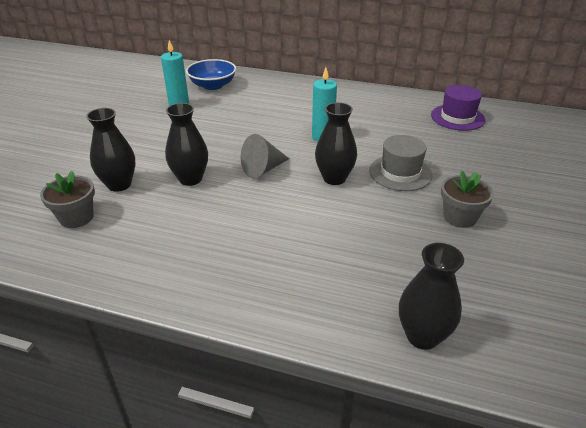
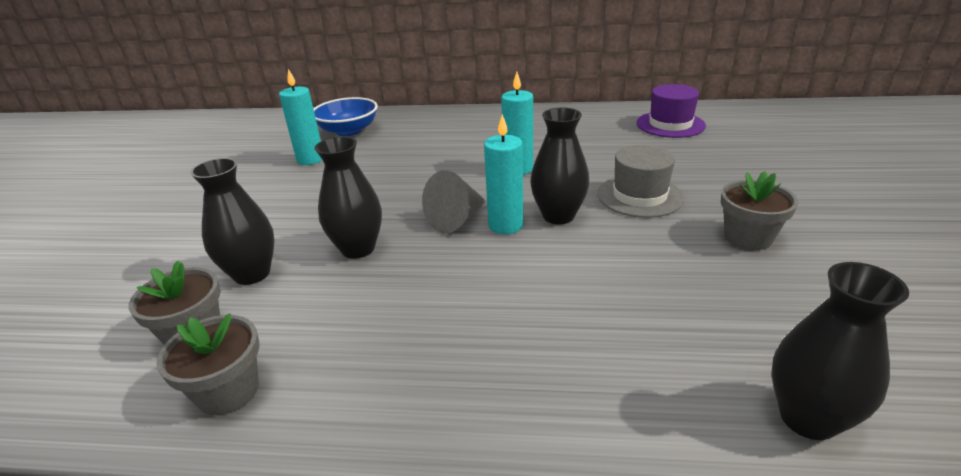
camera: 10 degrees left, 5 degrees down
none -> grey flower pot [156,313,260,415]
none -> turquoise candle [484,114,523,234]

